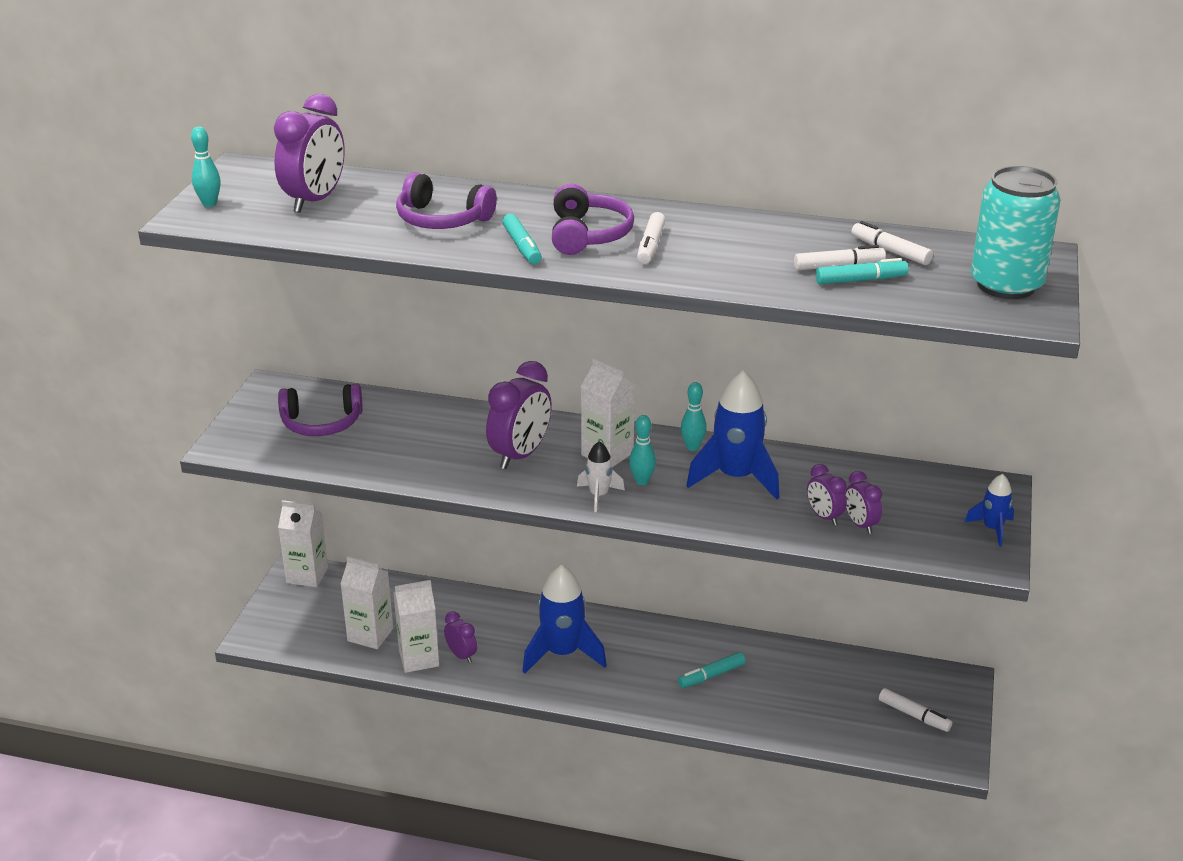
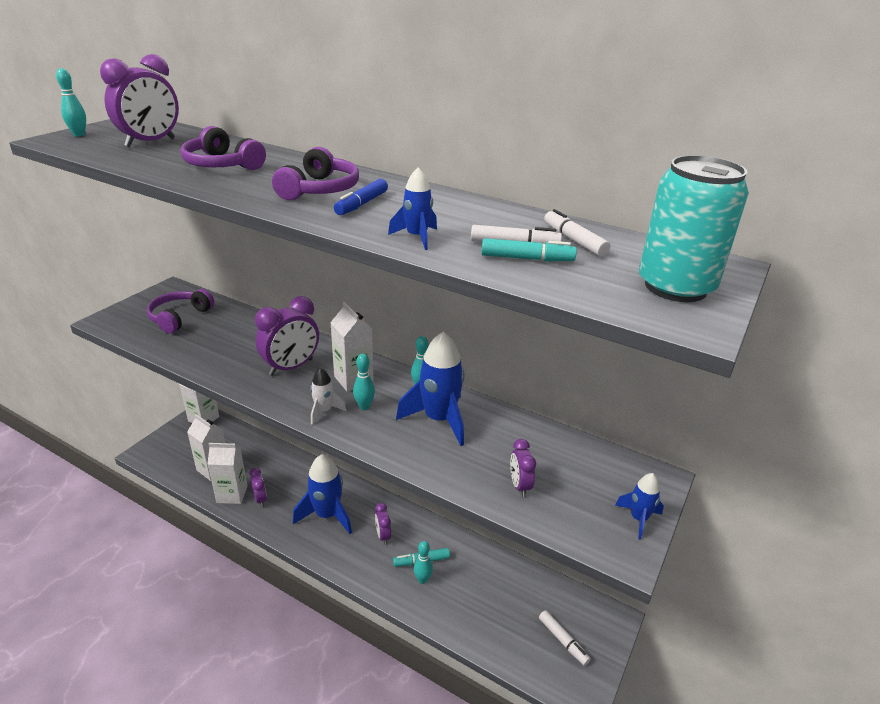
camera: 15 degrees right, 0 degrees up
purple headphones [278,384,363,436] -> purple headphones turned 105 degrees clockwise [147,289,214,334]
turquoise marker [502,214,542,264] -> none
white marker [637,212,666,264] -> blue marker [334,179,388,215]
purple clock [807,464,847,525] -> purple clock moved to [375,503,391,545]
none -> blue rocket [388,167,437,250]
none -> turquoise bowling pin [414,541,433,584]

